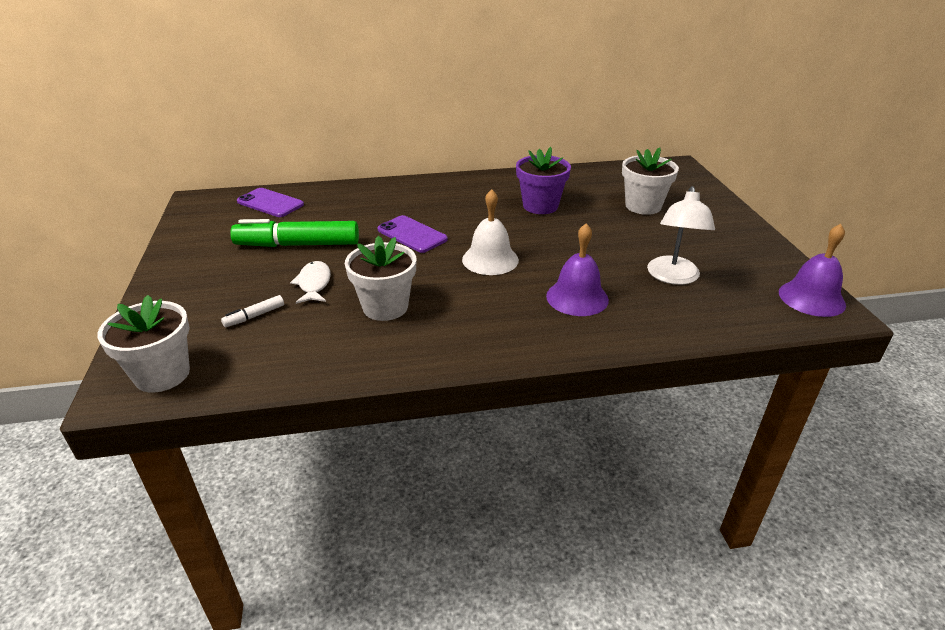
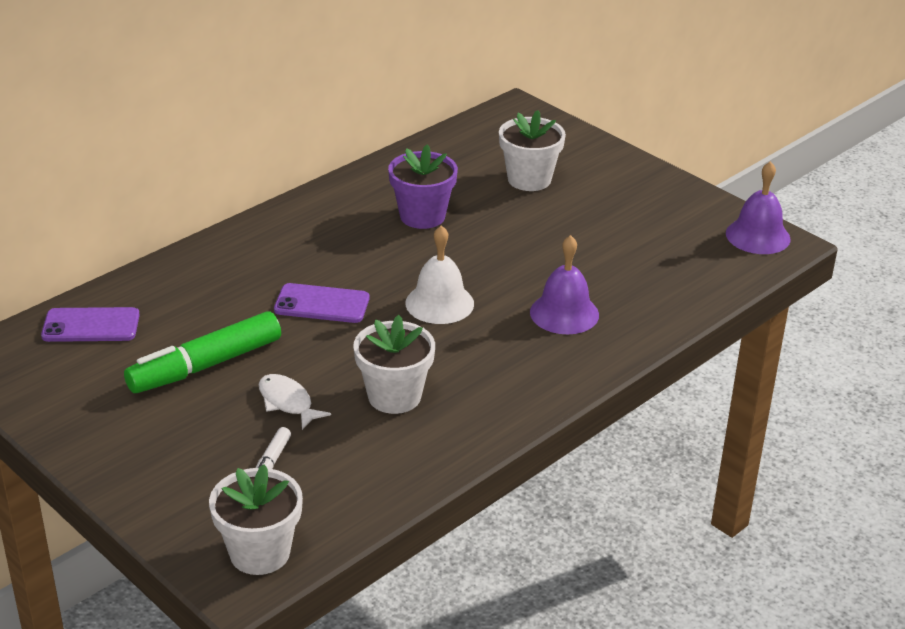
camera: 35 degrees left, 0 degrees up
white lamp [647,186,715,285] -> none

